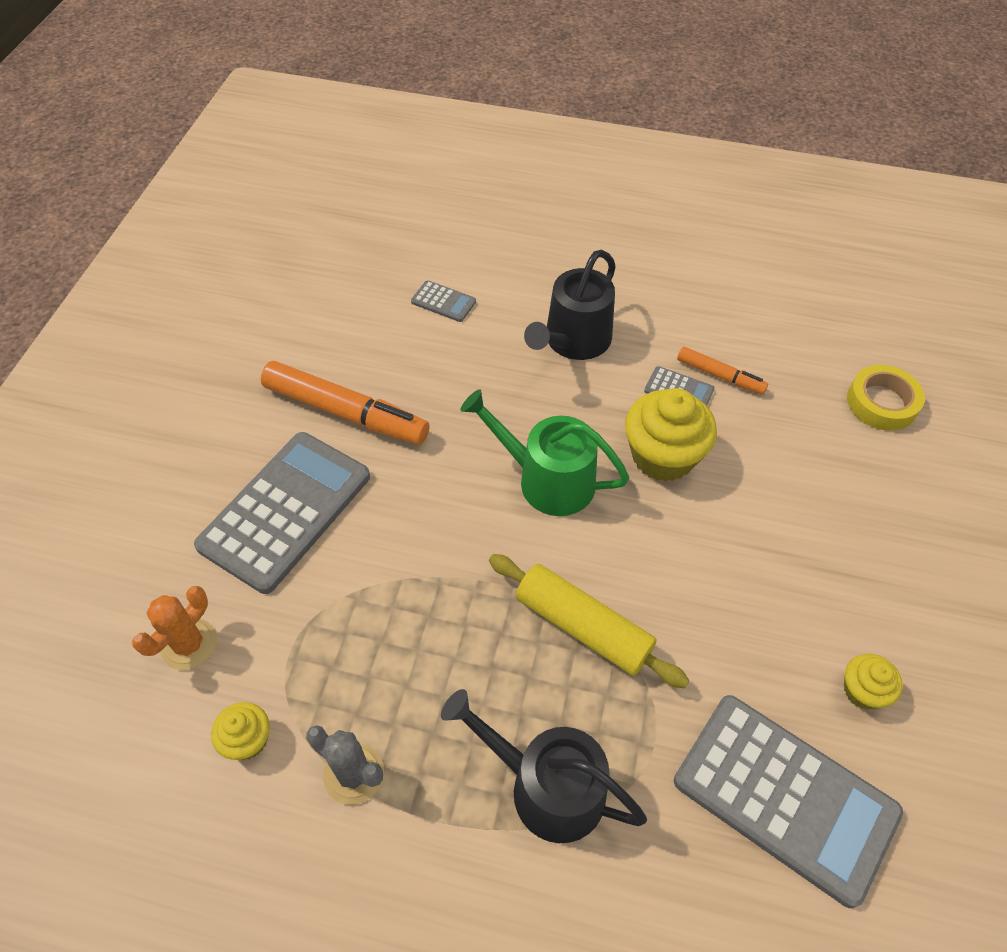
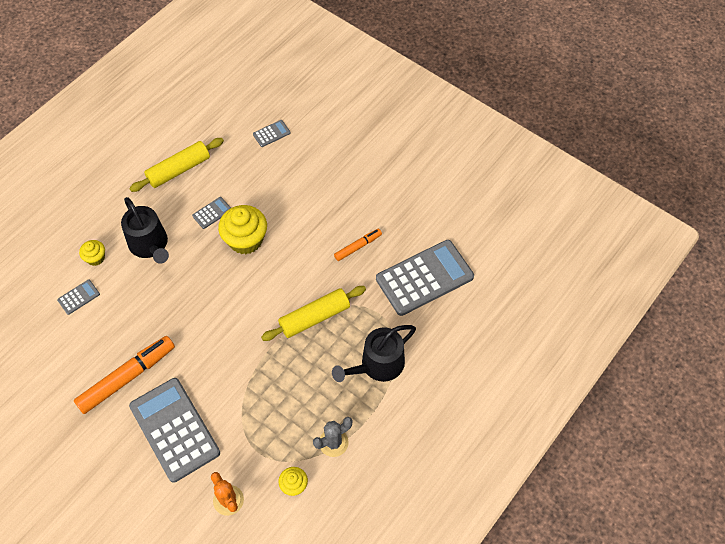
camera: 65 degrees left, 5 degrees up
green watering can [460,389,629,516] -> none
orange marker [677,347,768,395] -> orange marker moved to [334,229,382,261]
yellow cupcake [844,654,902,710] -> yellow cupcake moved to [79,240,105,266]
yellow tape [847,365,925,431] -> grey calculator [253,120,290,147]
none -> yellow rolling pin [129,138,224,192]

